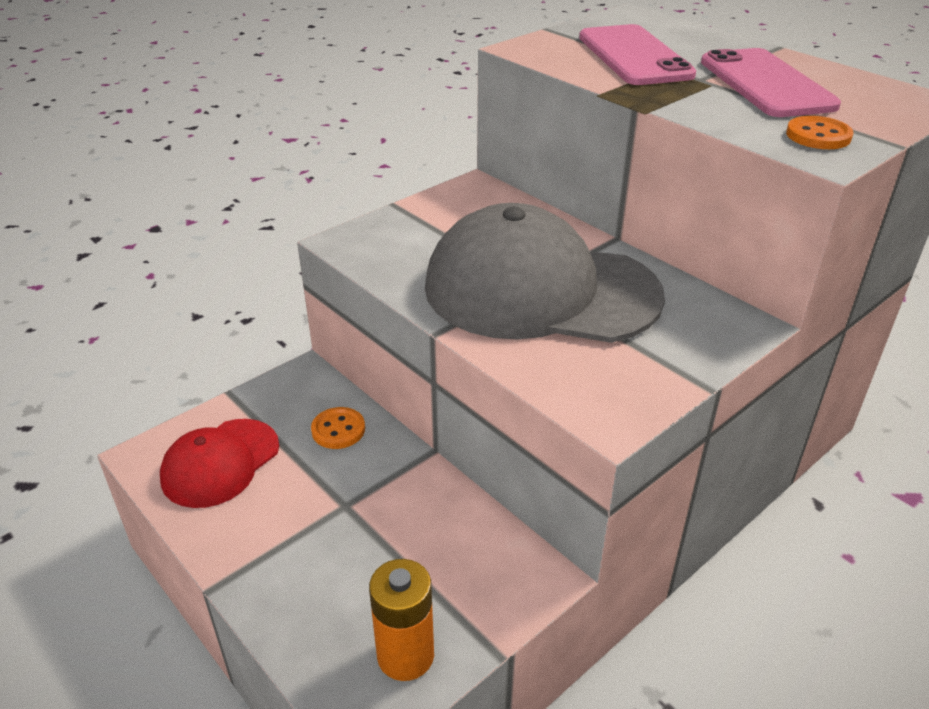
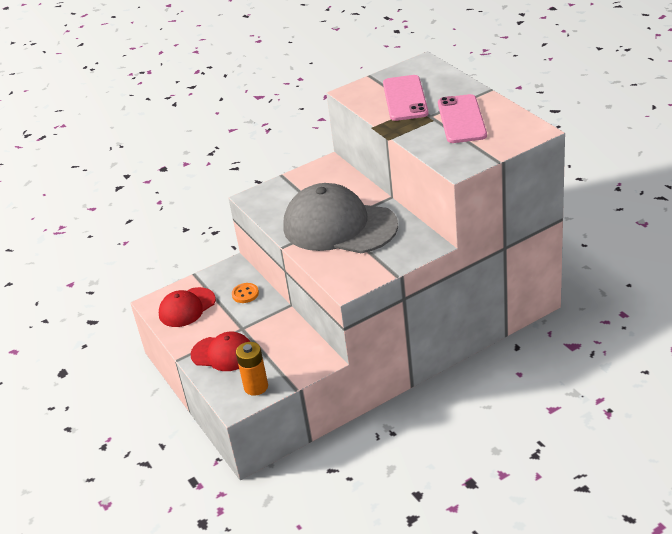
camera: 15 degrees right, 0 degrees up
orange button [786,116,853,149] -> none
none -> red cap [190,332,250,371]

